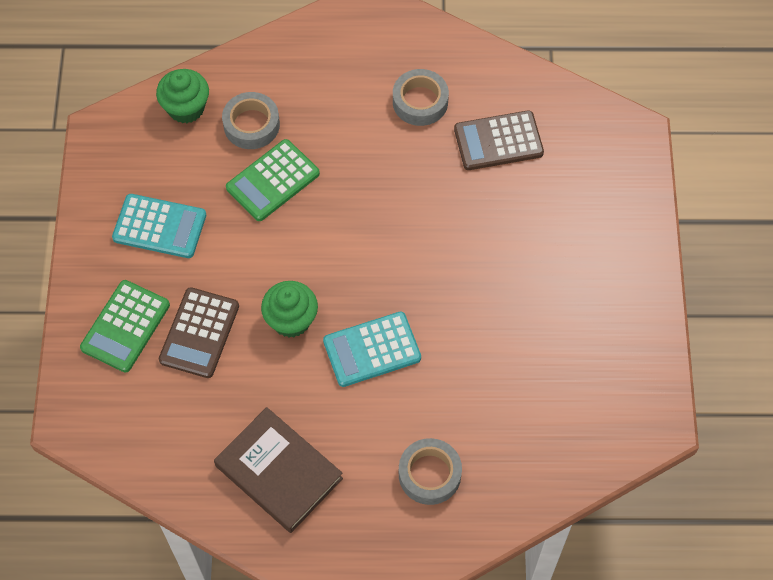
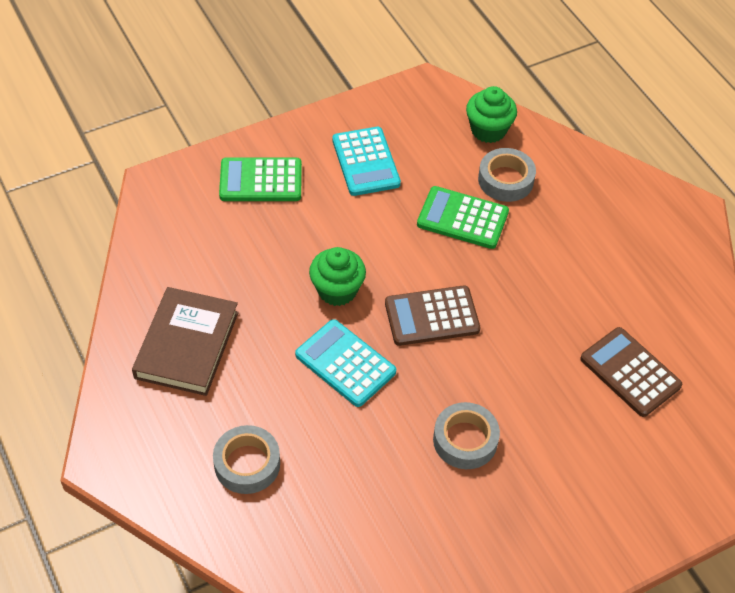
camera: 60 degrees right, 10 degrees down
brown calculator [159,287,239,378] -> brown calculator moved to [385,285,480,346]
grey tape [393,69,449,126] -> grey tape moved to [433,402,500,469]

